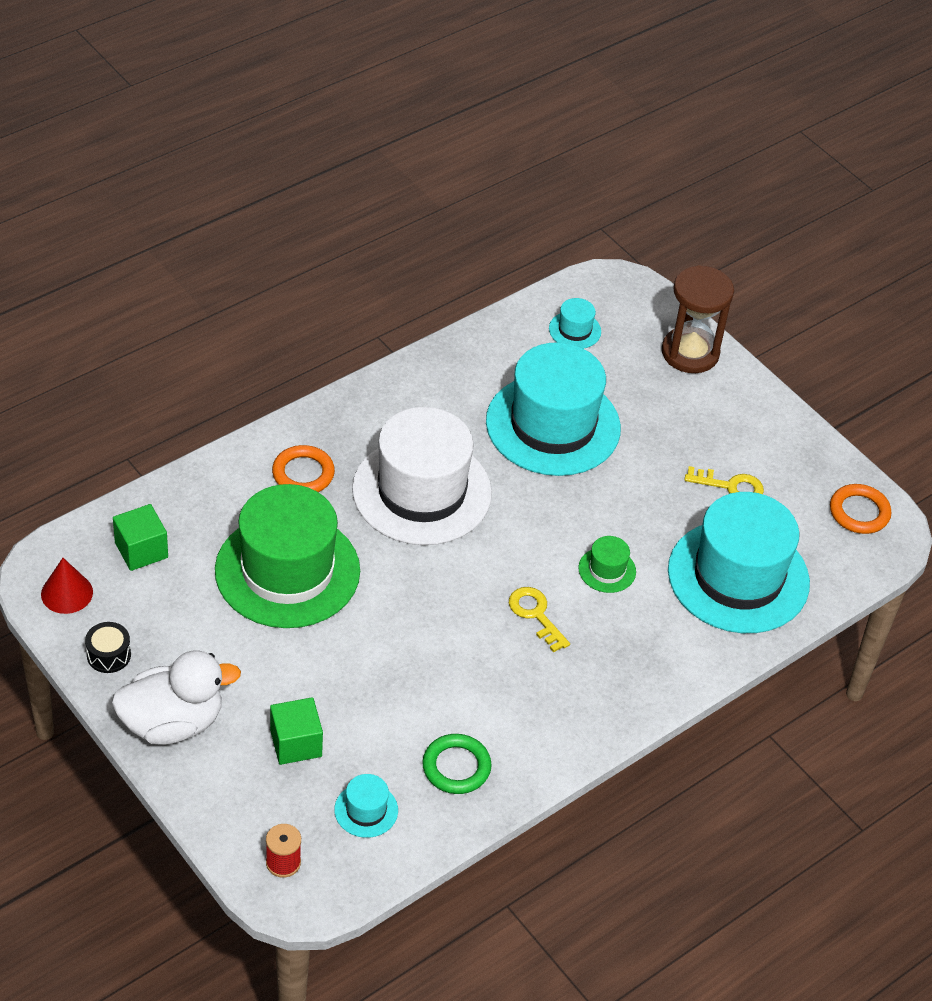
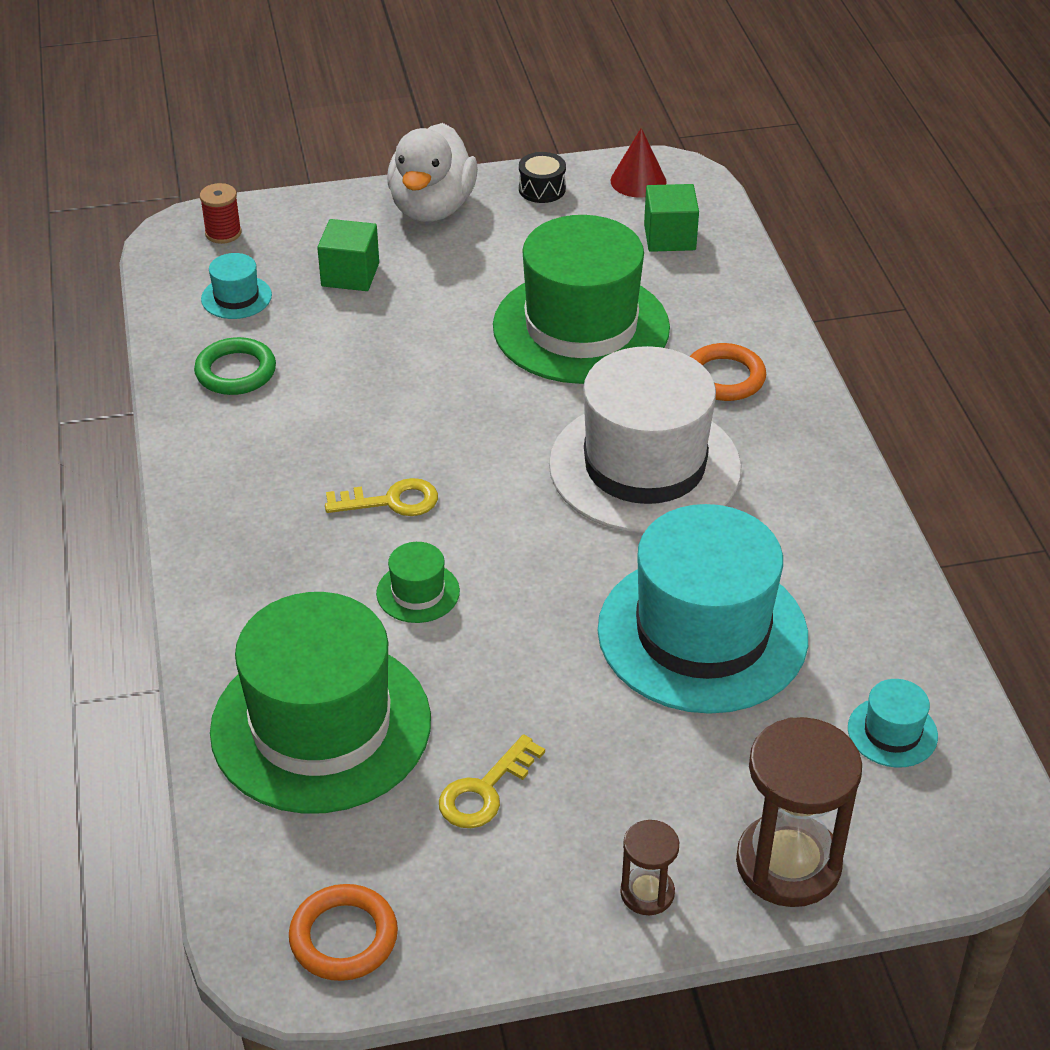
camera: 120 degrees right, 5 degrees down
turquoise hat [668,492,810,633] -> green hat [210,592,431,814]
none -> brown hourglass [620,820,679,915]

